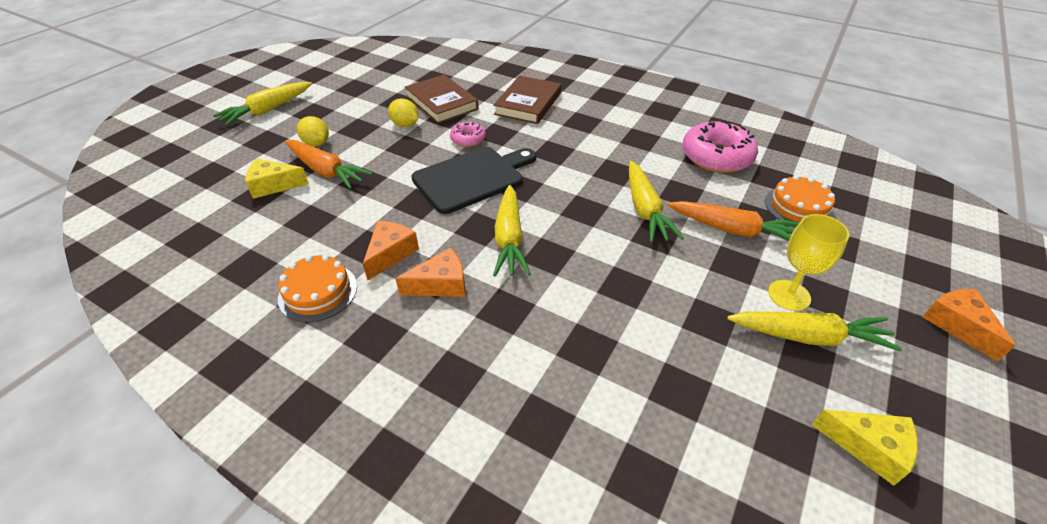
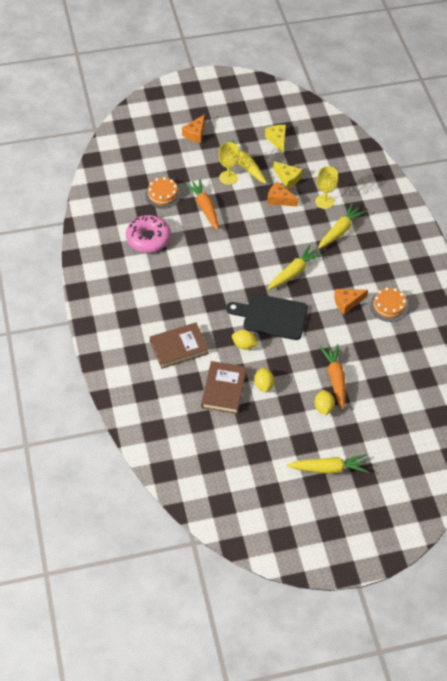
camera: 135 degrees left, 10 degrees up
yellow cheese [245,159,309,199] -> yellow cheese moved to [273,161,302,189]
orange cheese [395,247,465,297] -> orange cheese moved to [267,182,298,207]
pink donut [450,122,486,147] -> yellow lemon [232,330,258,350]
yellow carrot [629,161,684,243] -> yellow carrot moved to [318,203,366,249]
none -> yellow goblet [315,166,338,209]

